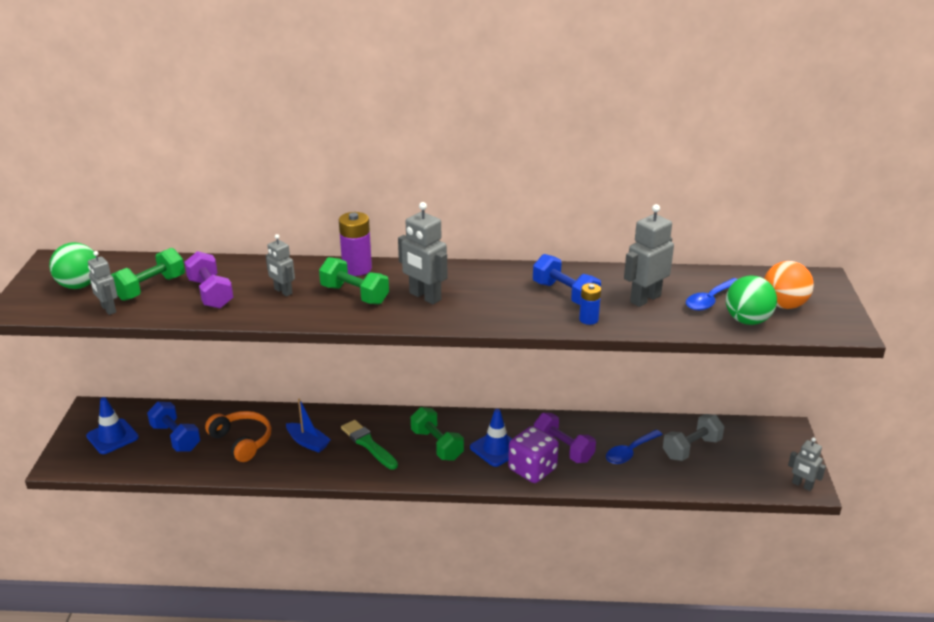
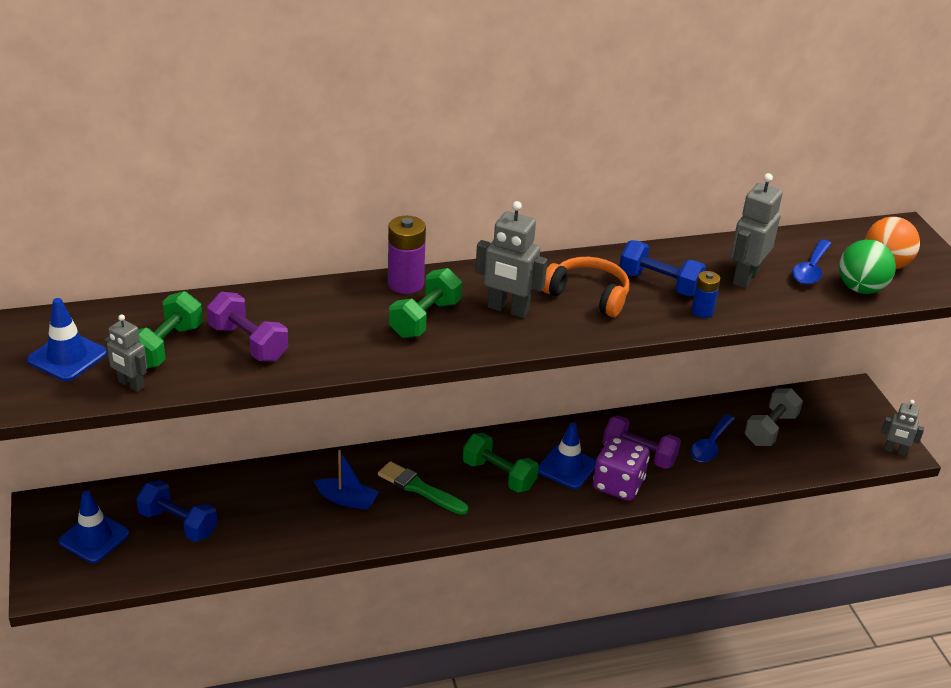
camera: 20 degrees left, 5 degrees up
green ball [49,242,96,289] -> blue traffic cone [27,298,107,381]
orange headphones [205,411,271,462] -> orange headphones moved to [542,257,629,317]
grey robot [266,234,295,296] -> none
green dumbbell [319,257,389,304] -> green dumbbell turned 75 degrees counterclockwise [389,268,462,338]

